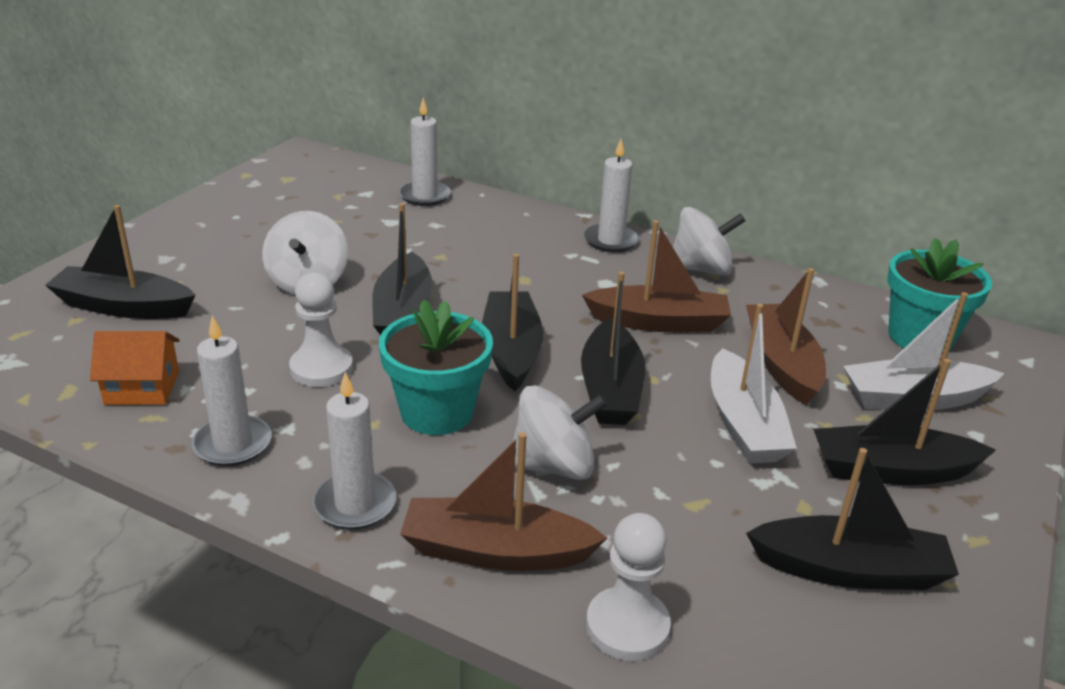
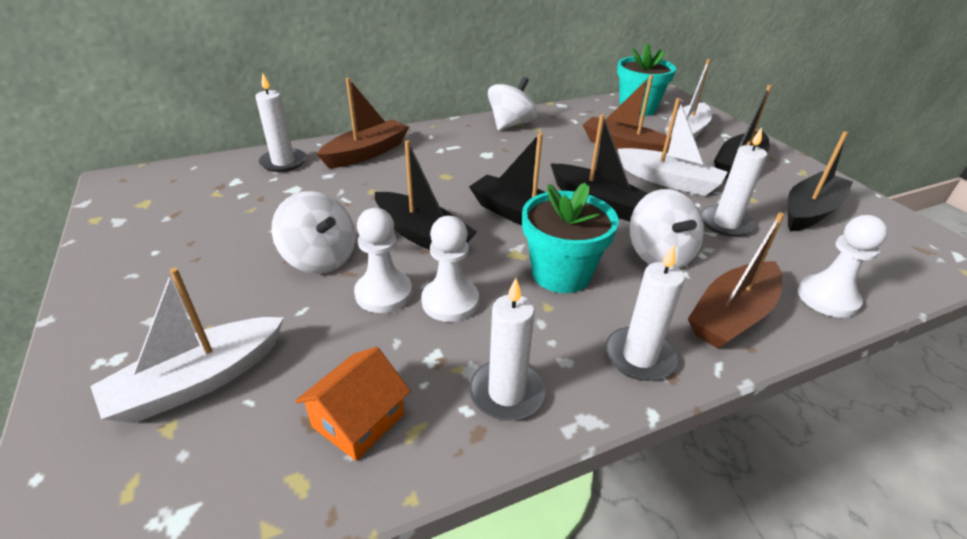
camera: 50 degrees left, 5 degrees up
black boat [45,205,196,319] -> white boat [90,268,284,423]
white spinning top [513,386,607,480] -> white spinning top turned 135 degrees clockwise [629,189,704,268]
brown boat [582,220,731,333] -> brown boat moved to [317,78,409,168]
white candle [584,139,639,252] -> white candle moved to [701,127,767,237]
none -> white pawn [354,208,412,313]

